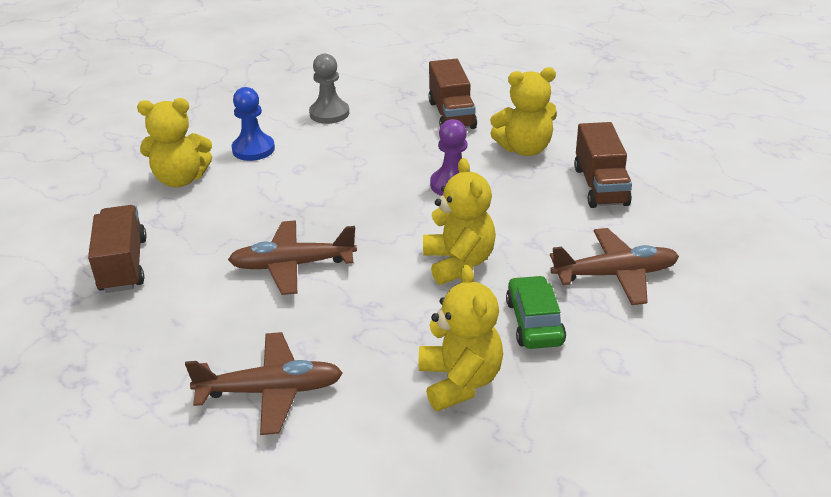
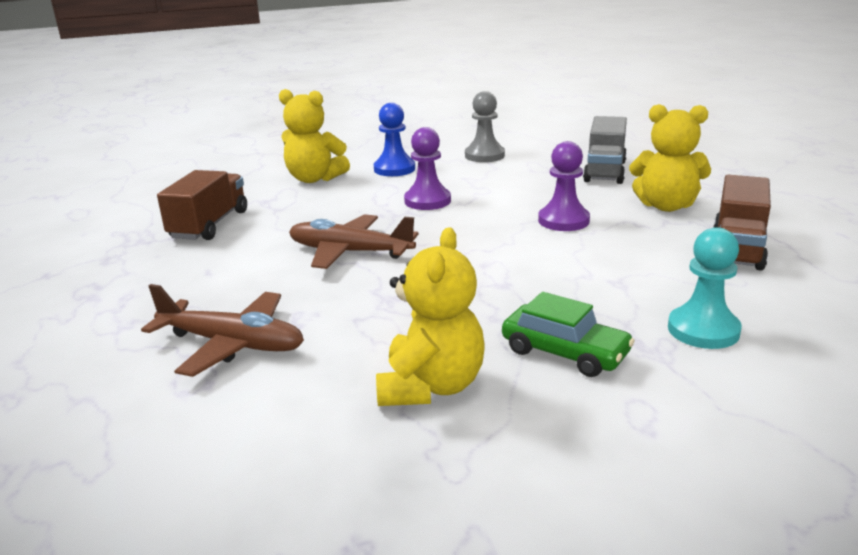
camera: 25 degrees right, 10 degrees down
yellow teddy bear [423,158,496,285] -> none
brown truck [428,59,477,129] -> grey truck [583,116,627,184]
green car [506,275,566,349] -> green car turned 105 degrees clockwise [502,292,635,377]
brown plane [550,228,679,305] -> turquoise pawn [668,227,742,349]
none -> purple pawn [404,127,451,210]

